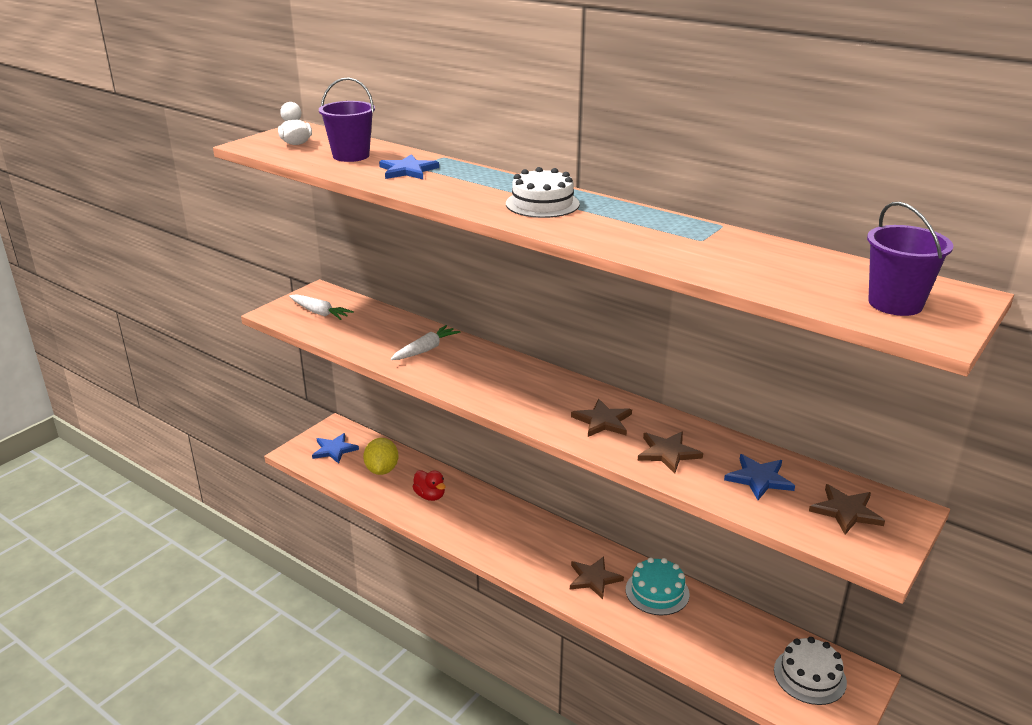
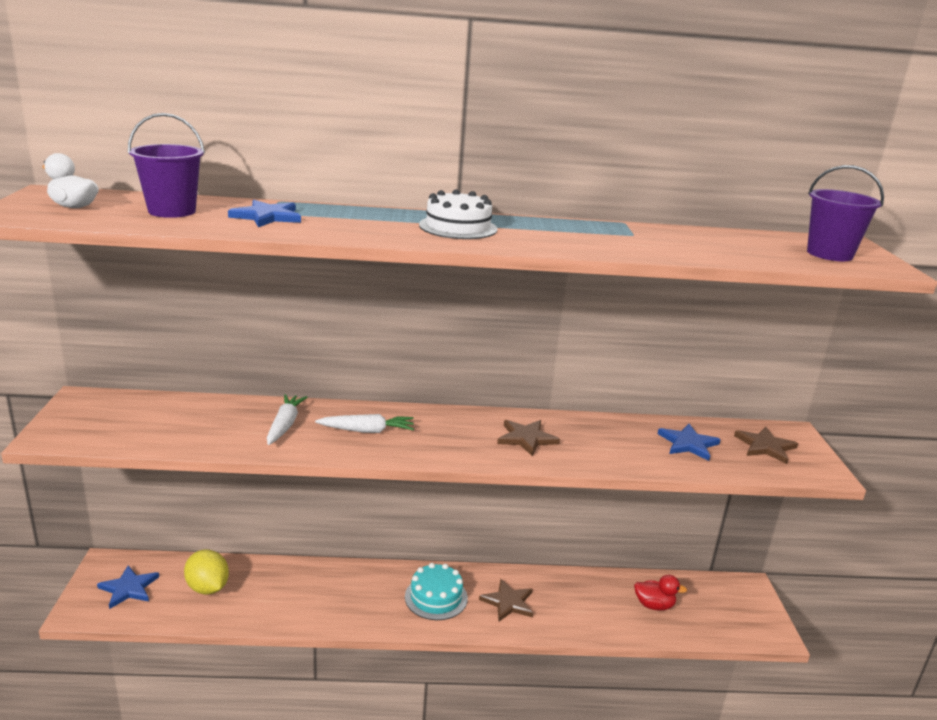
camera: 40 degrees left, 5 degrees down
white carrot [289,294,354,320] -> white carrot moved to [315,414,414,433]
red duck [413,470,446,501] -> red duck moved to [634,575,687,611]
turquoise cake [626,557,690,615] -> turquoise cake moved to [405,563,468,620]
brown star [638,432,703,474] -> none
white cake [774,637,847,705] -> none

